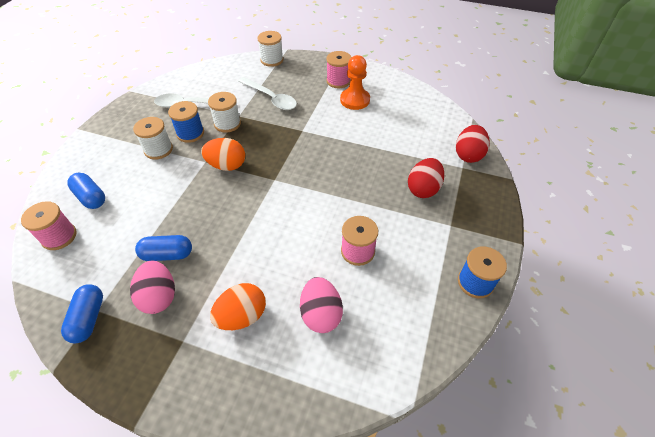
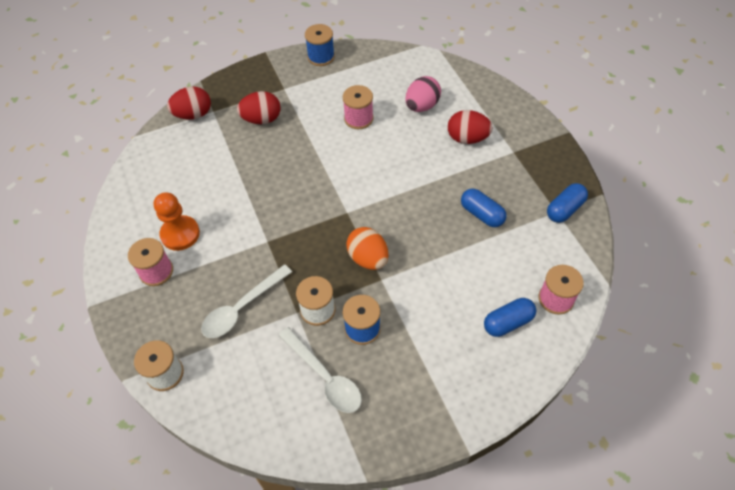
camera: 130 degrees left, 5 degrees up
blue capsule [67,173,105,209] -> blue capsule turned 60 degrees clockwise [484,298,536,337]
pink egg [130,260,175,314] -> none
white spool [133,117,173,160] -> none
orange egg [210,283,266,330] -> red egg [448,110,493,144]
white spoon [239,77,297,110] -> white spoon turned 135 degrees counterclockwise [201,264,292,338]

